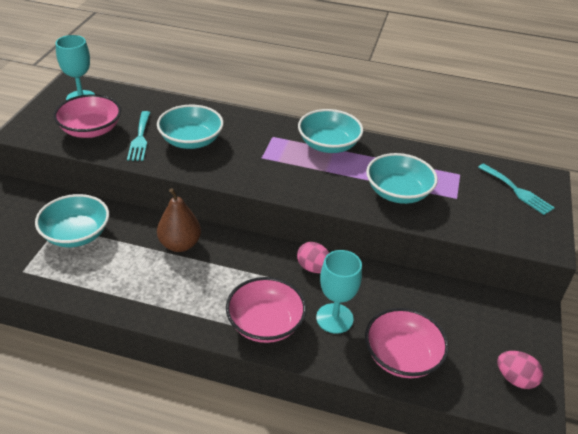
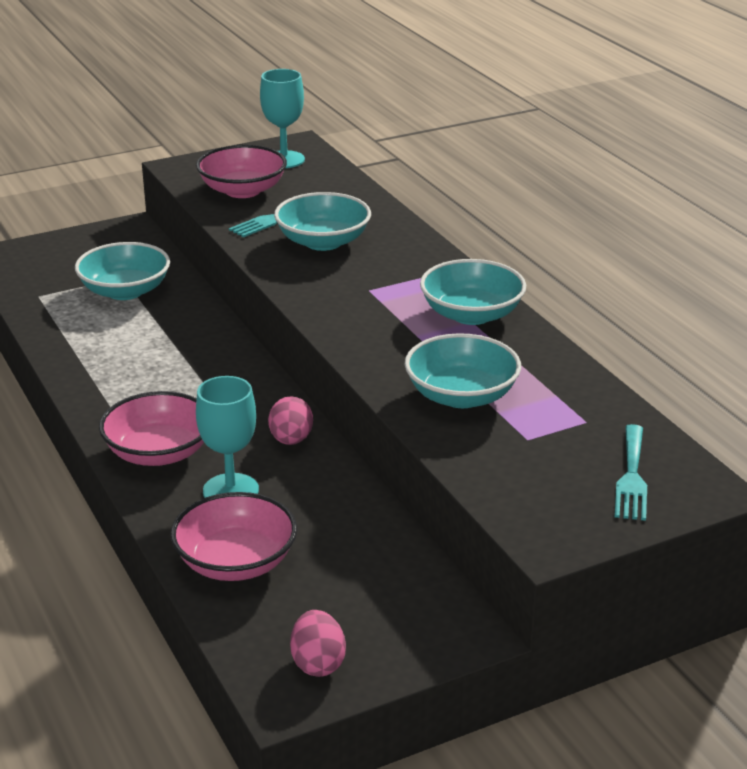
camera: 50 degrees right, 10 degrees down
brown pear [157,188,201,252] -> none

